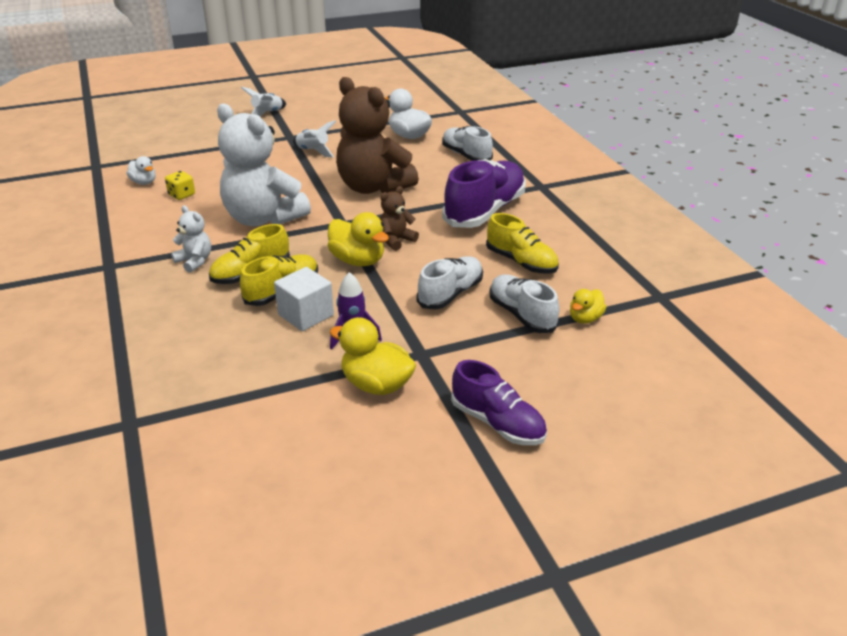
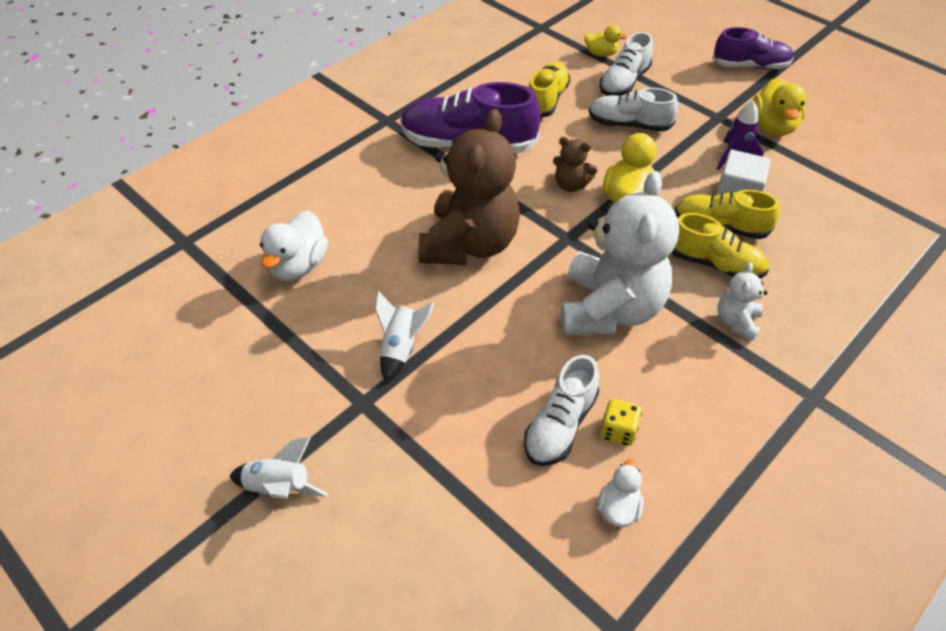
camera: 115 degrees left, 15 degrees up
white shoe [442,126,493,161] -> white shoe moved to [524,355,599,466]
purple shoe [451,360,547,445] -> purple shoe turned 75 degrees clockwise [712,27,794,69]

